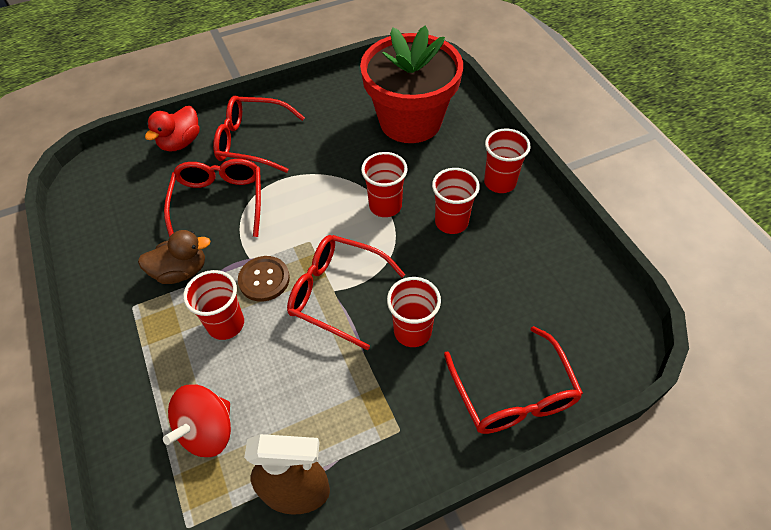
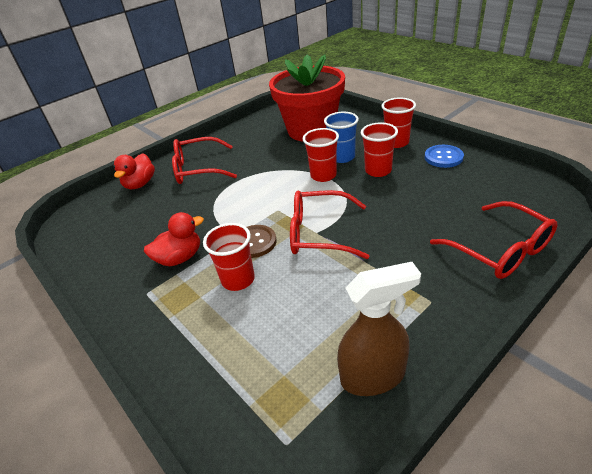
camera: 15 degrees left, 15 degrees down
brown duck [138,230,210,284] -> red duck [144,212,204,266]
red spinning top [163,385,231,457] -> none
red glasses [164,159,261,238] -> none
red cup [387,277,441,347] -> none
none -> blue cup [324,112,359,163]
none -> blue button [424,145,464,168]

